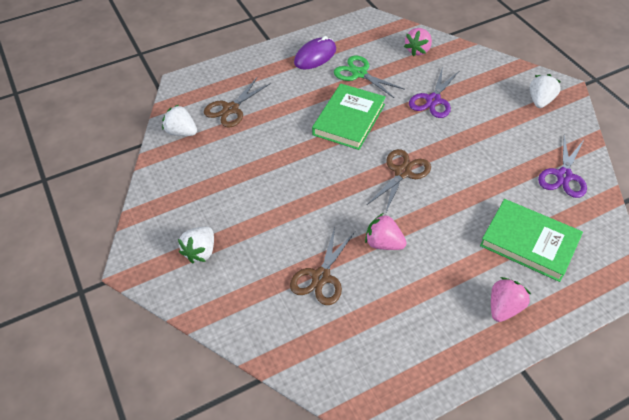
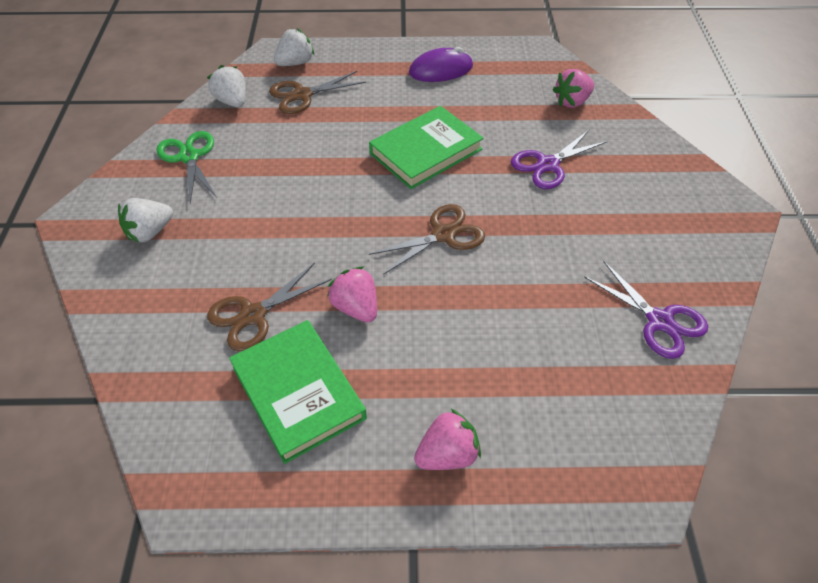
camera: 25 degrees right, 0 degrees up
green scissors [334,55,405,98] -> green scissors moved to [156,131,217,204]
green book [480,199,583,282] -> green book moved to [229,320,367,464]
white strawberry [530,74,561,108] -> white strawberry moved to [274,28,315,66]
purple scissors [538,136,587,198] -> purple scissors turned 90 degrees counterclockwise [584,261,708,359]

